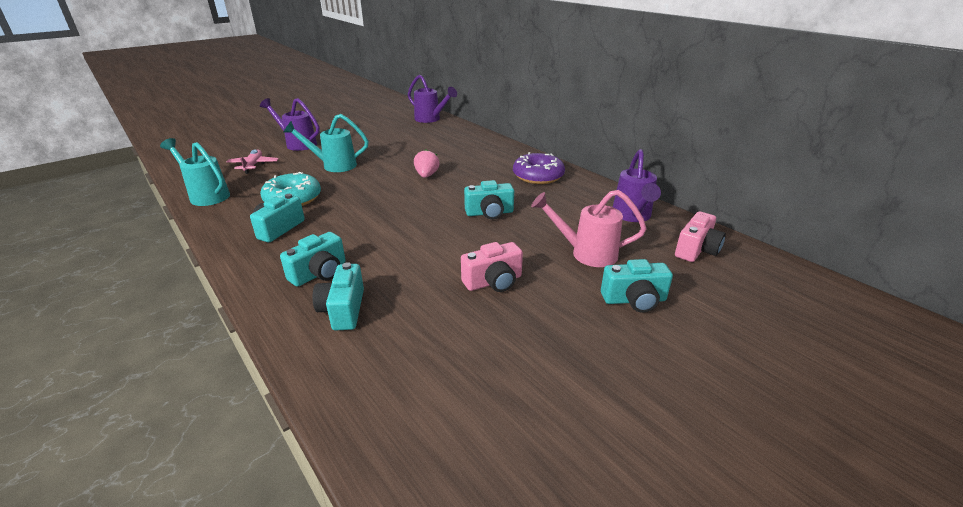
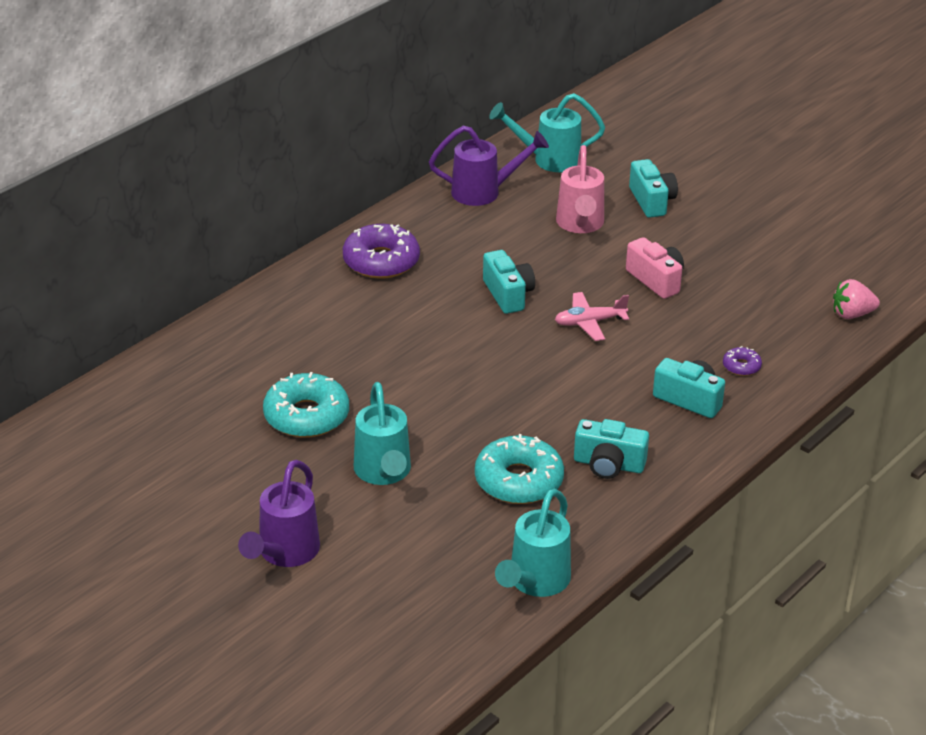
camera: 100 degrees left, 5 degrees up
pink plane [226,149,279,174] -> pink plane moved to [555,292,629,341]
turquoise camera [313,262,364,331] -> purple donut [723,346,762,376]
purple watering can [408,75,457,123] -> none
pink strawberry [414,149,440,178] -> pink strawberry moved to [833,279,880,319]
pink camera [675,211,726,262] -> turquoise watering can [489,93,605,172]
none -> turquoise donut [263,372,349,438]

